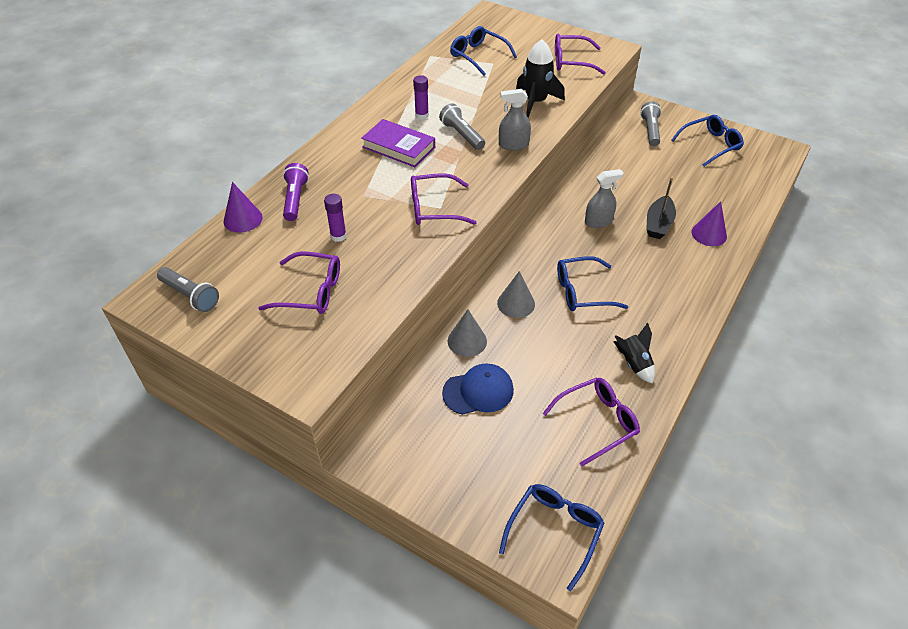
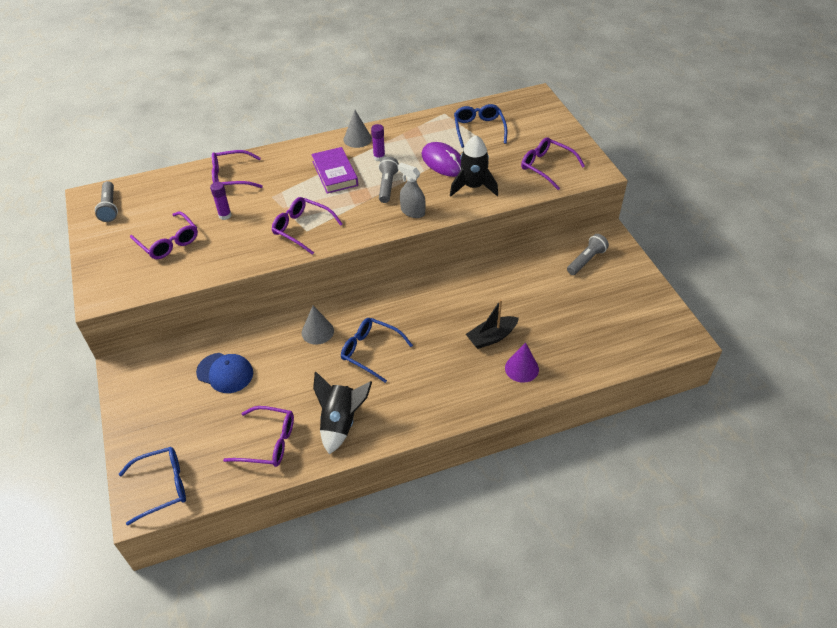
camera: 40 degrees right, 0 degrees up
purple cone [224,182,263,233] -> none
purple flashlight [283,163,309,221] -> purple glasses [212,150,263,188]
grey cone [448,309,487,357] -> grey cone moved to [344,110,372,148]
grey spray bottle [585,169,624,228] -> none
black rocket [613,322,655,384] -> black rocket [313,372,372,454], size x1.51
blue glasses [671,115,744,167] -> none
none -> purple mouse [422,142,461,177]

